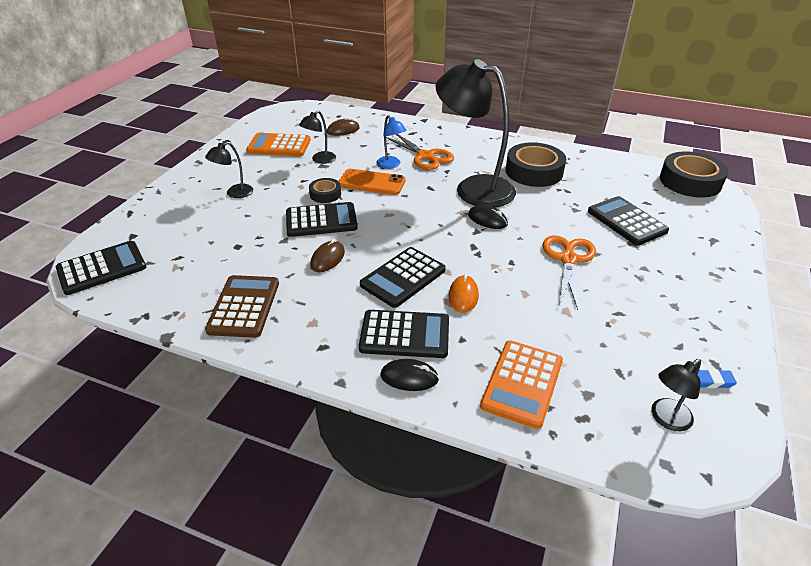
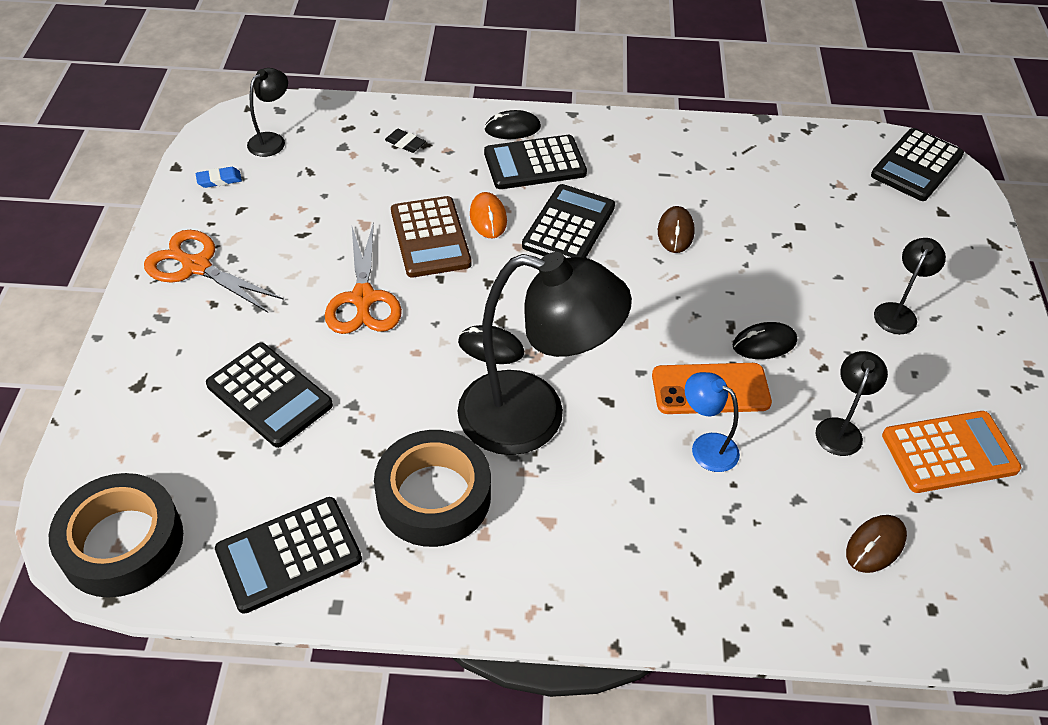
camera: 160 degrees right, 10 degrees up
brown calculator [205,275,279,338] -> brown calculator moved to [391,196,472,278]
black calculator [286,202,358,237] -> black calculator moved to [215,497,362,614]
black tape [309,178,341,203] -> black mouse [733,322,797,359]
orange scissors [386,134,454,170] -> orange scissors moved to [144,230,284,313]
orange calculator [480,341,563,429] -> black eraser [385,129,426,153]

